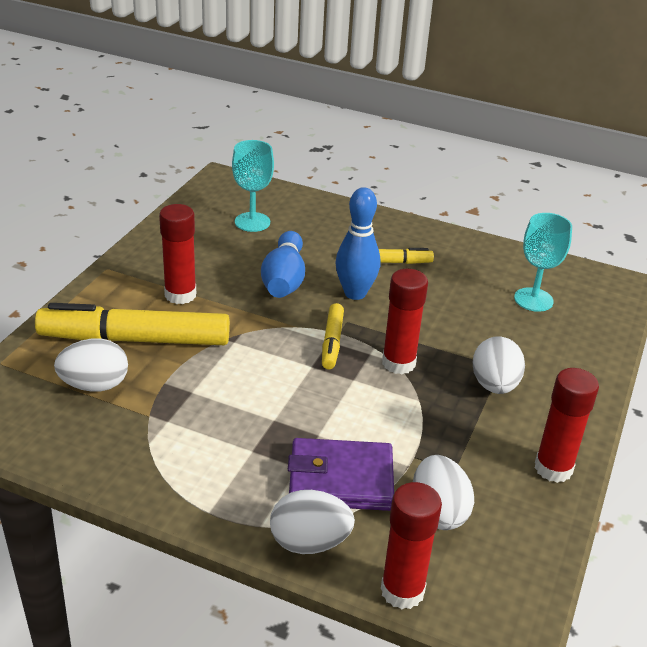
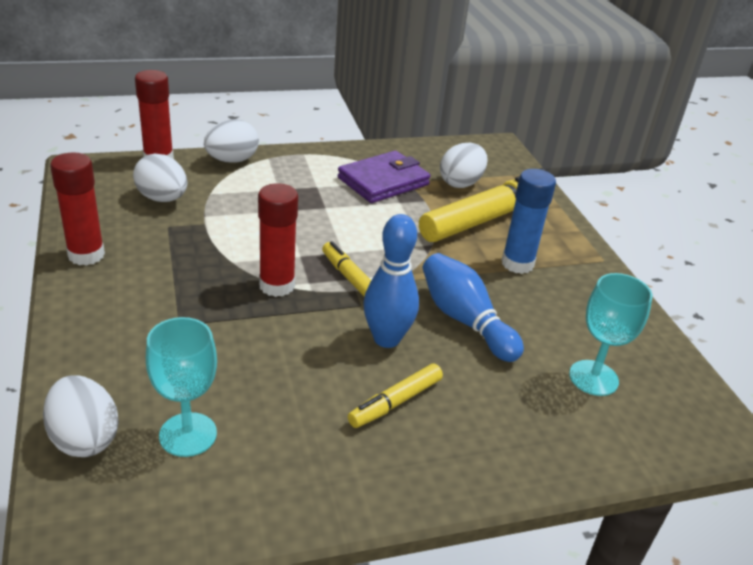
camera: 140 degrees right, 0 degrees up
red glue stick [159,204,196,304] -> blue glue stick [501,169,556,274]
purple wallet [288,438,394,511] -> purple wallet moved to [338,151,431,203]
white egg [473,336,525,394] -> white egg moved to [43,375,119,457]

